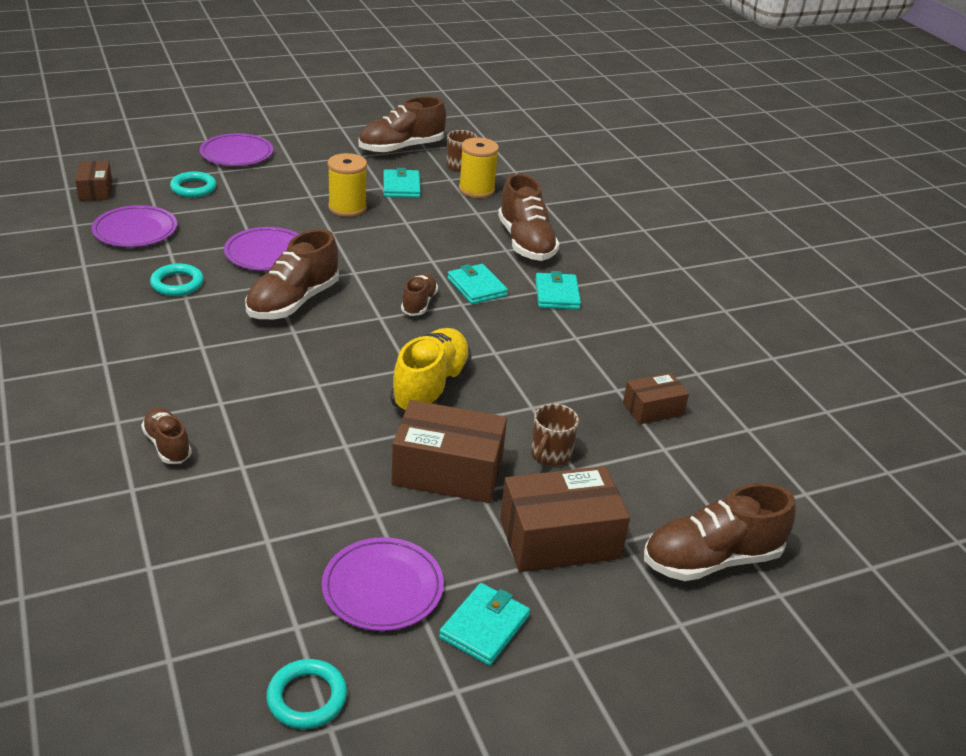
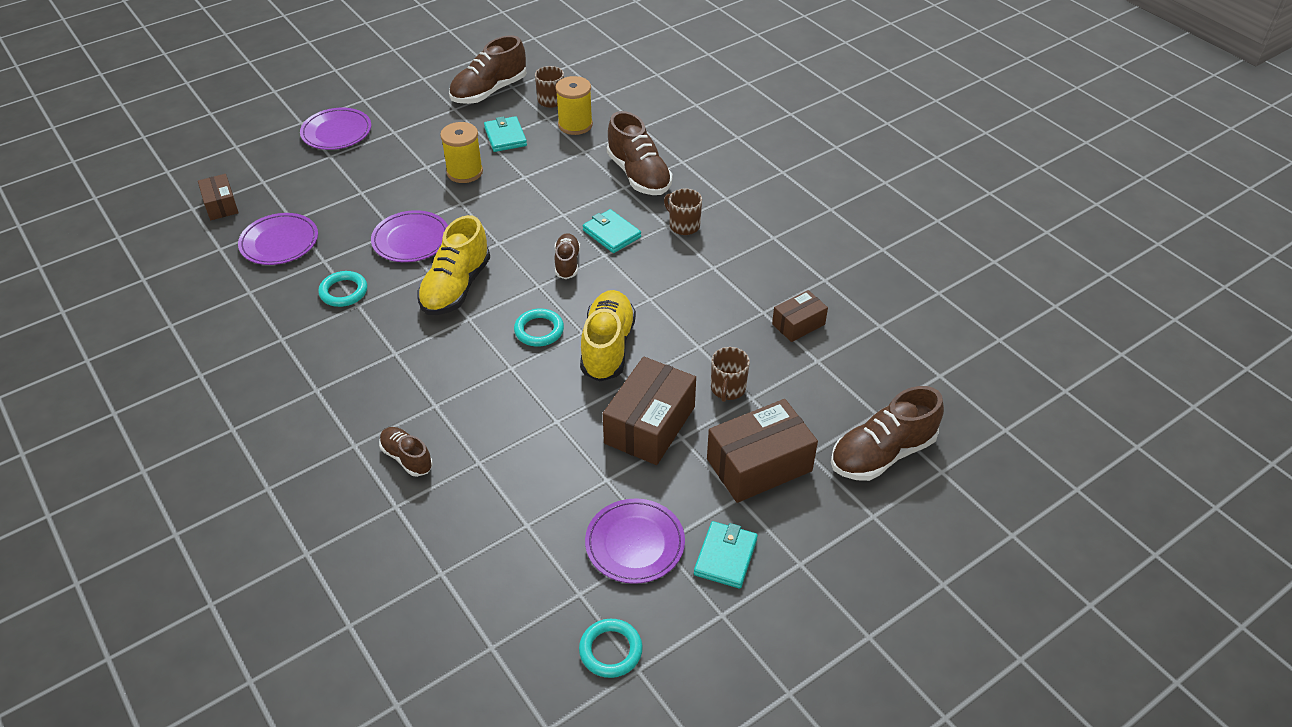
camera: 10 degrees left, 10 degrees up
turquoise ring [170,171,216,197] -> turquoise ring moved to [514,308,564,347]
brown shoe [245,229,339,319] -> yellow shoe [417,215,490,315]
brown box [391,400,507,503] -> brown box turned 60 degrees counterclockwise [603,356,696,465]
turquoise wallet [535,271,581,310] -> brown mug [664,189,702,235]

